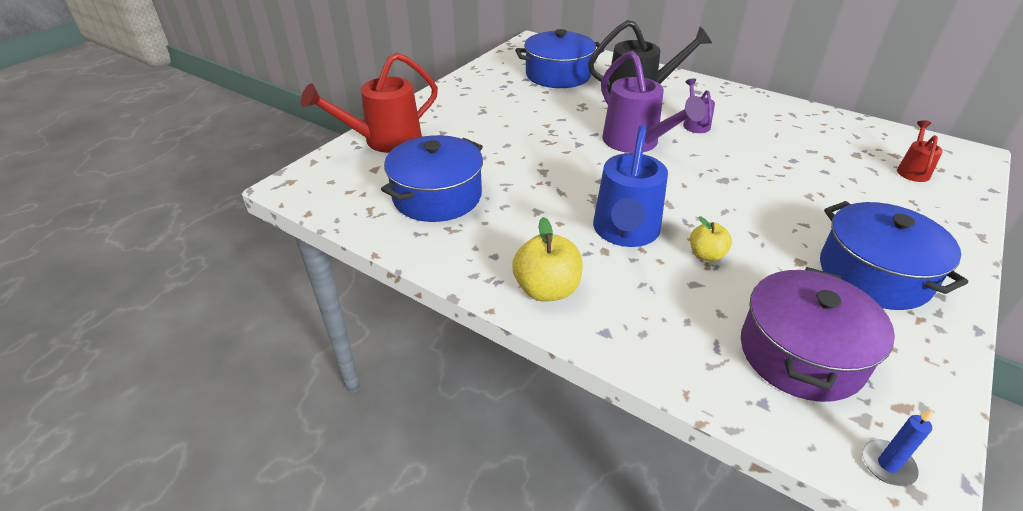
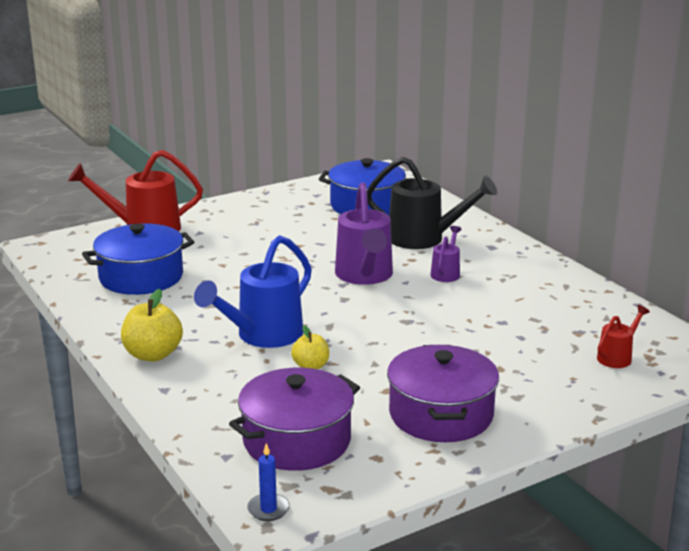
camera: 25 degrees right, 15 degrees down
blue pot [820,201,968,310] -> purple pot [387,345,499,442]

